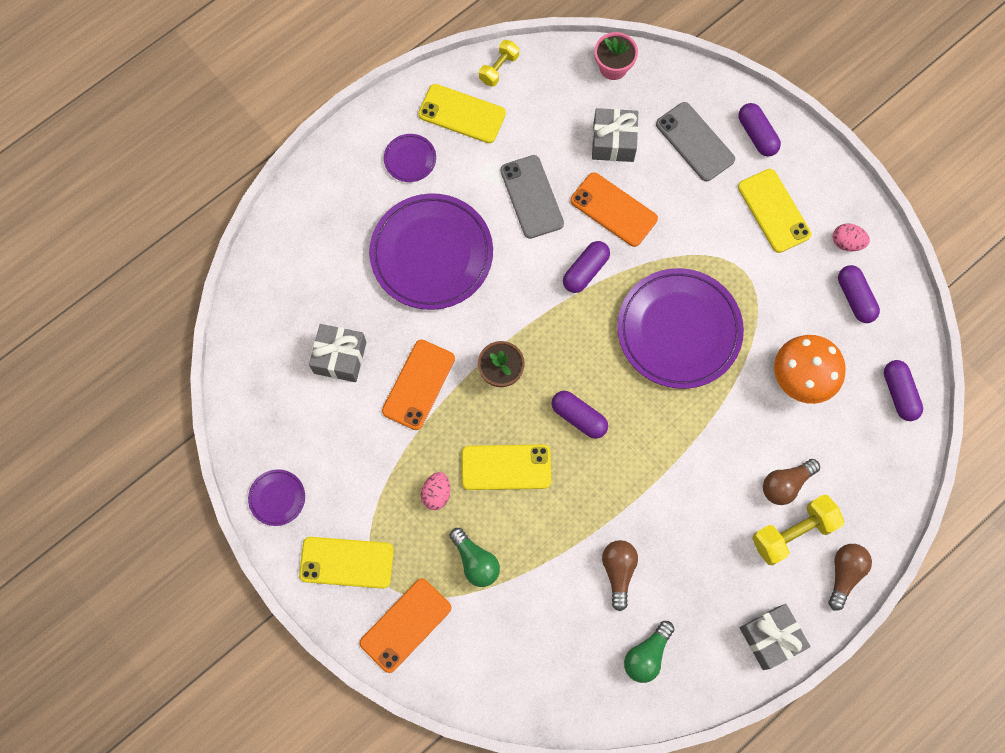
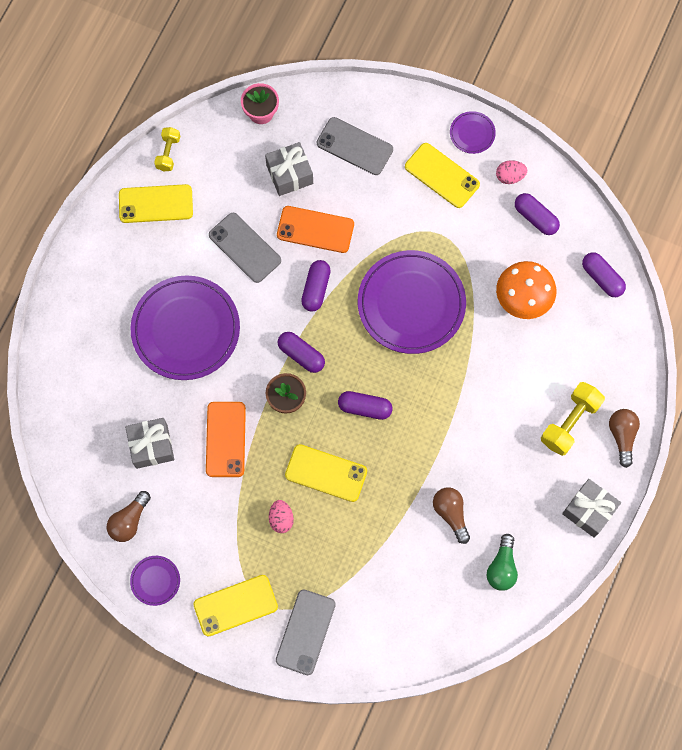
camera: 25 degrees left, 0 degrees up
orange phone [360,578,452,673] -> grey phone [276,589,336,675]
purple plate [384,134,436,182] -> purple plate moved to [450,111,496,154]
green light bulb [450,528,500,587] -> none
yellow phone [462,445,551,490] -> yellow phone turned 45 degrees clockwise [285,444,367,502]
purple capsule [738,103,781,157] -> purple capsule moved to [278,332,325,373]
brown light bulb [763,459,820,505] -> brown light bulb moved to [107,491,151,542]

